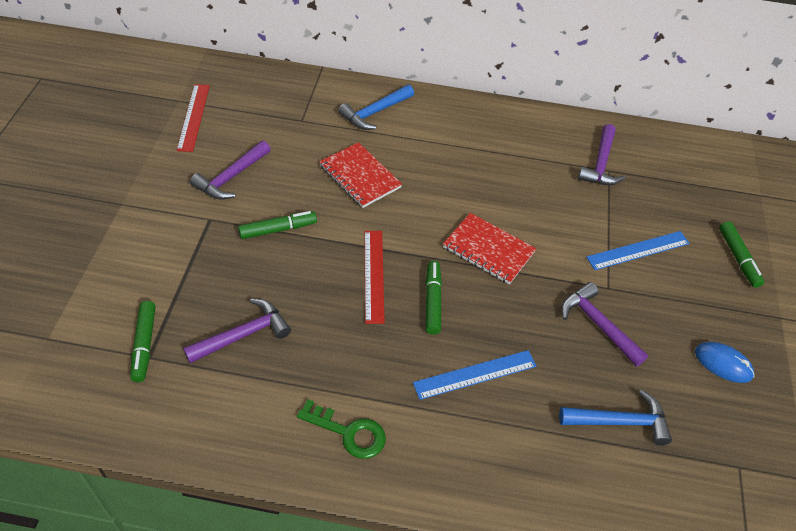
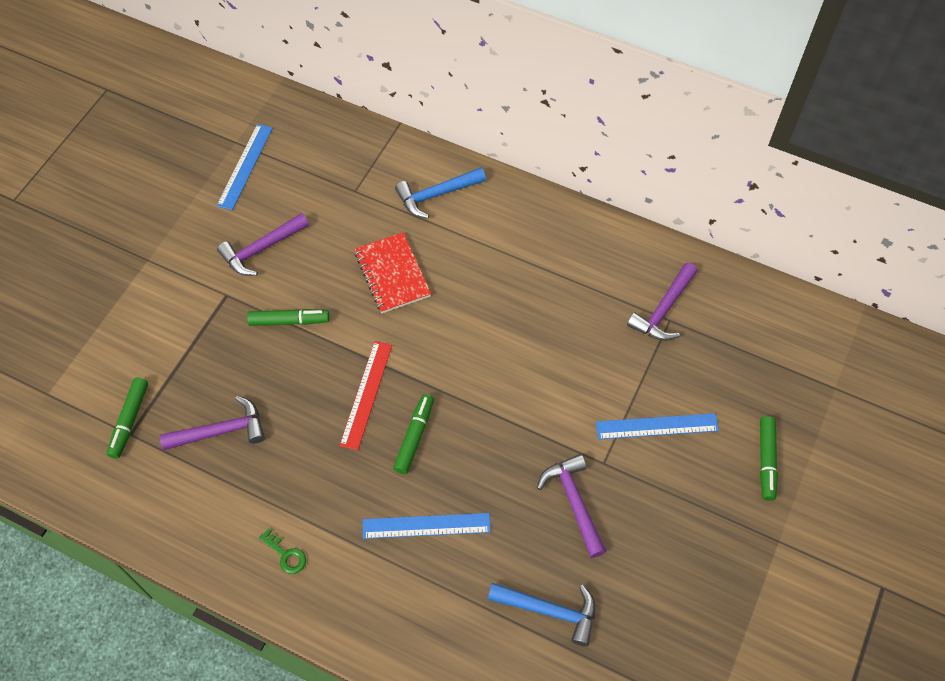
camera: 20 degrees right, 10 degrees up
red ruler [177,84,210,152] -> blue ruler [217,124,273,210]
green key [297,399,386,459] -> green key [259,528,306,574], size x0.63
red notebook [443,213,536,284] -> none
blue mouse [695,342,754,383] -> none

